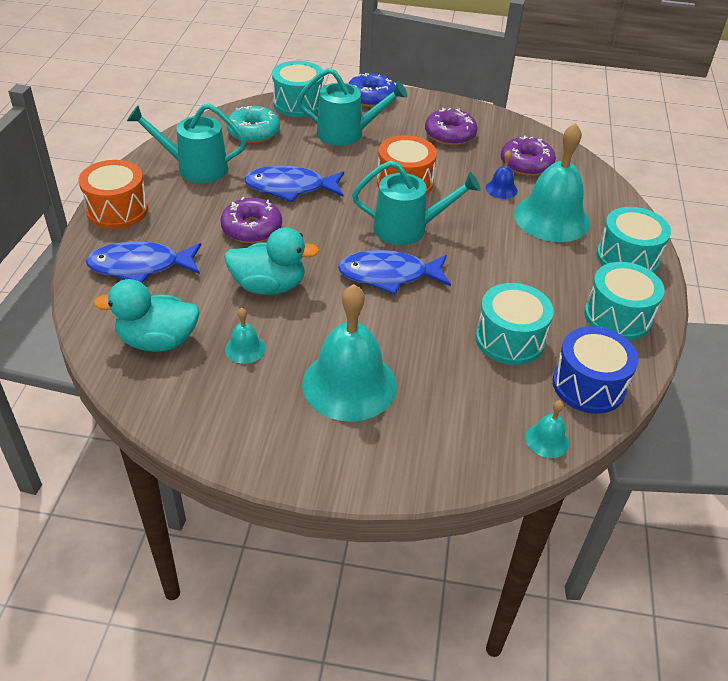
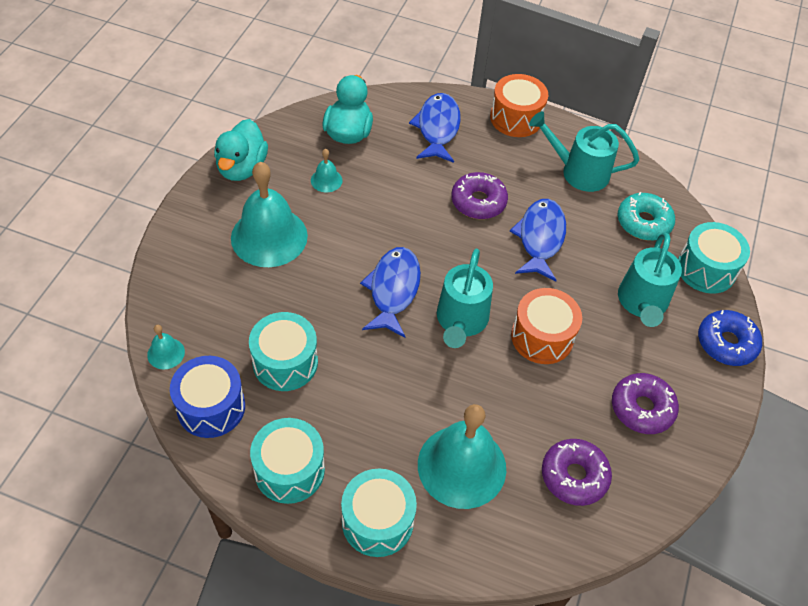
camera: 100 degrees right, 10 degrees up
turquoise watering can [127,103,246,183] -> turquoise watering can turned 90 degrees counterclockwise [529,111,639,192]
turquoise duck [224,227,319,295] -> turquoise duck moved to [214,119,268,181]
blue bell [486,150,518,199] -> none

